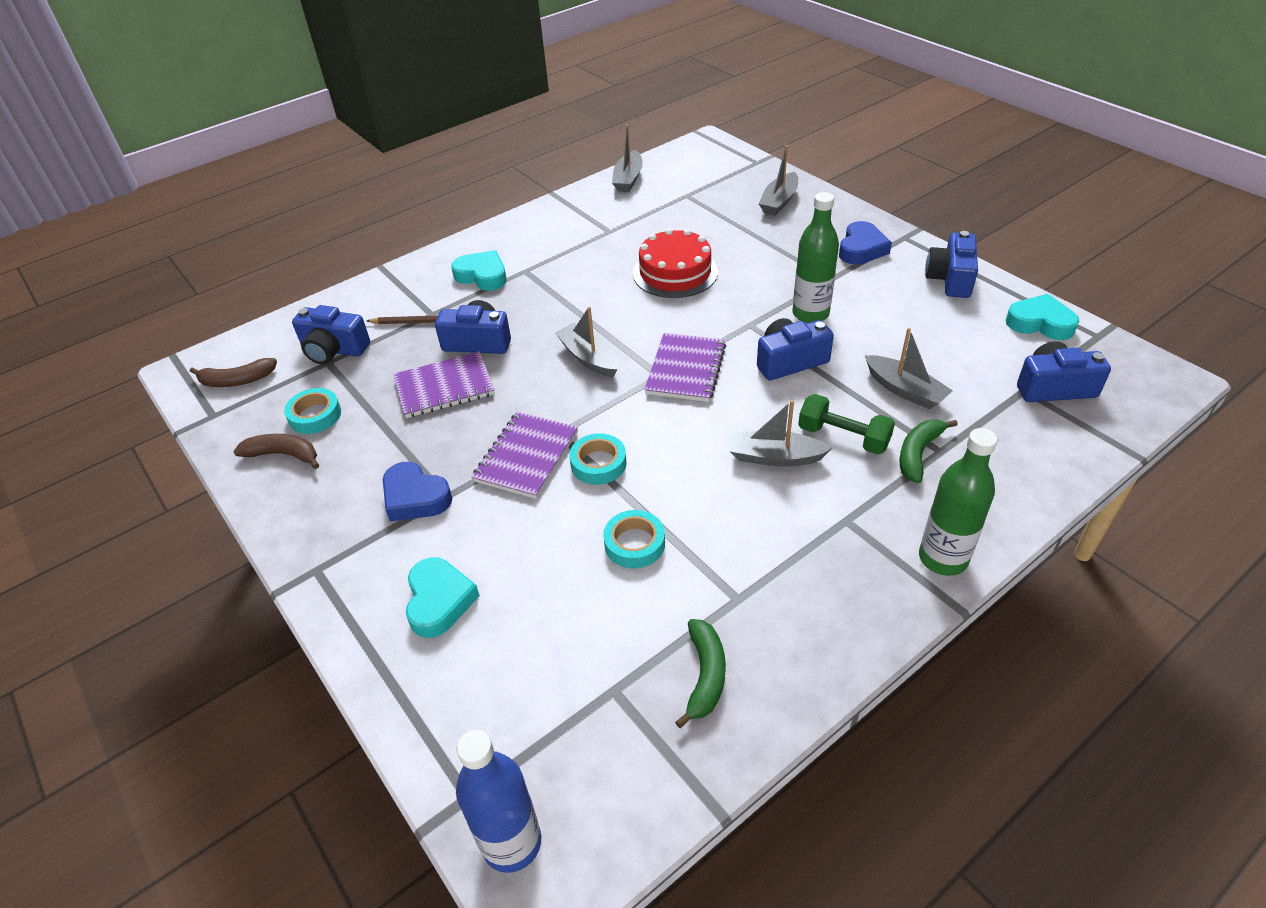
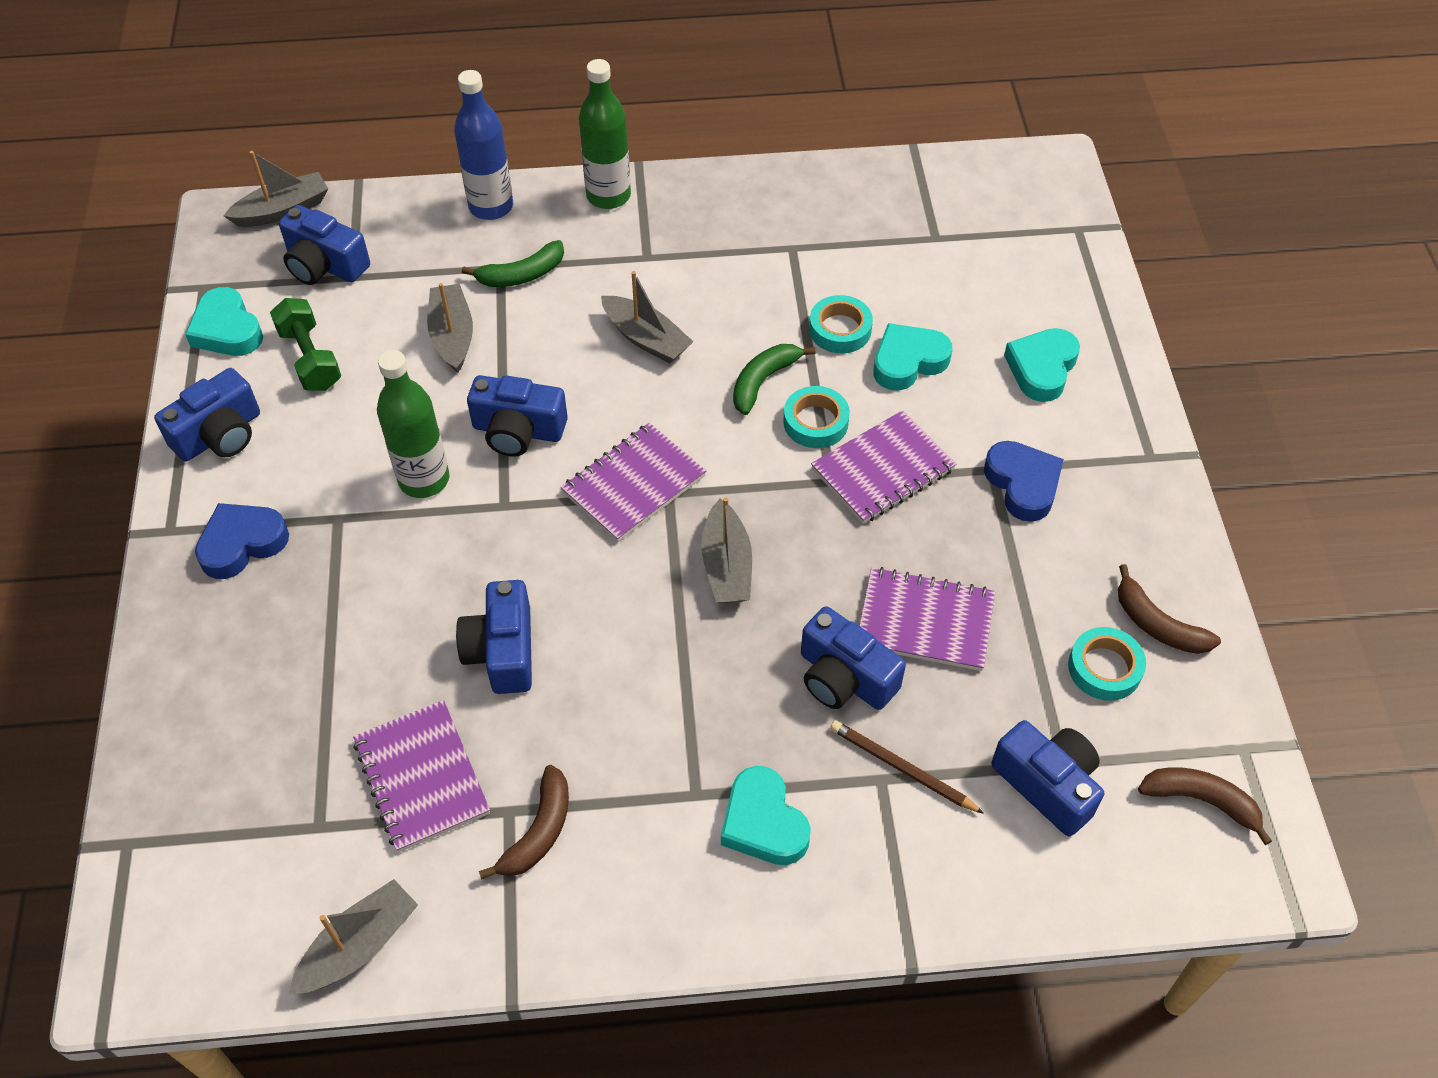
camera: 150 degrees left, 10 degrees up
blue bottle [456,730,541,873] -> blue bottle moved to [454,70,513,220]
red cake [633,228,718,298] -> blue camera [456,580,532,694]
green banana [675,619,726,728] -> green banana moved to [733,344,816,415]
grey boat [759,145,798,215] -> grey boat moved to [224,151,328,227]
green dumbbell [798,394,895,455] -> green dumbbell moved to [270,298,341,391]
none -> purple notebook [353,700,490,852]
none -> brown banana [479,765,569,880]
none -> turquoise heart [873,323,952,391]

